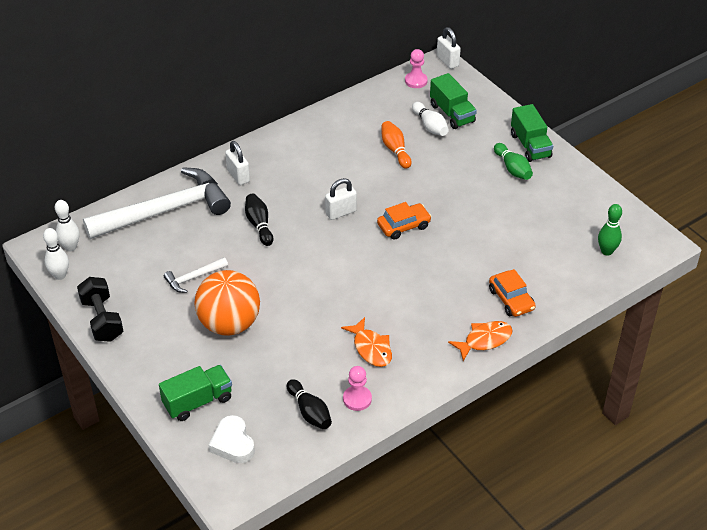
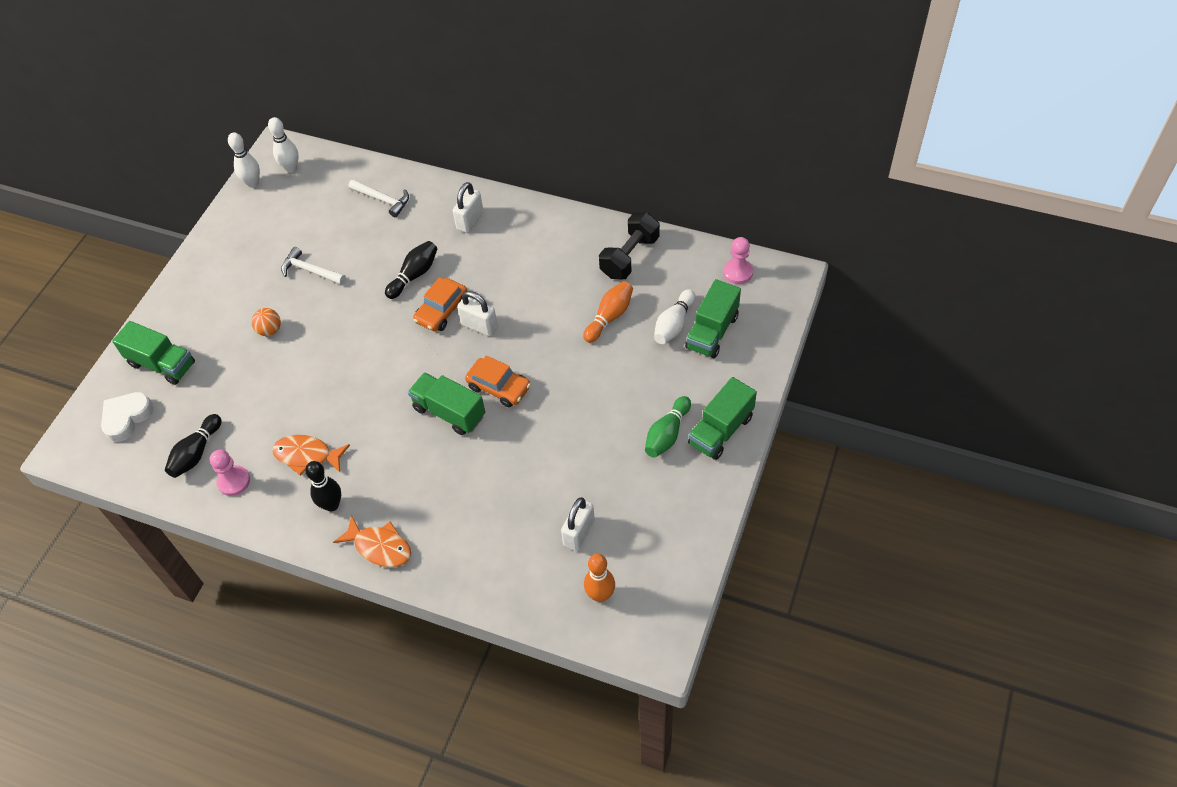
camera: 60 degrees right, 10 degrees up
black dumbbell [77,277,123,342] -> black dumbbell moved to [599,212,660,279]
white hammer [83,167,231,239] -> white hammer [348,179,409,217], size x0.43
orange ball [195,270,260,336] -> orange ball [251,308,281,336], size x0.40
orange fish [341,317,392,367] -> orange fish turned 75 degrees clockwise [272,435,350,476]
white padlock [437,27,461,69] -> white padlock moved to [561,497,595,551]
orange car [489,269,536,317] -> orange car moved to [413,277,467,331]
green bowling pin [598,204,622,256] -> orange bowling pin [584,554,615,602]
none -> black bowling pin [305,461,341,511]
none -> green truck [408,372,485,435]

